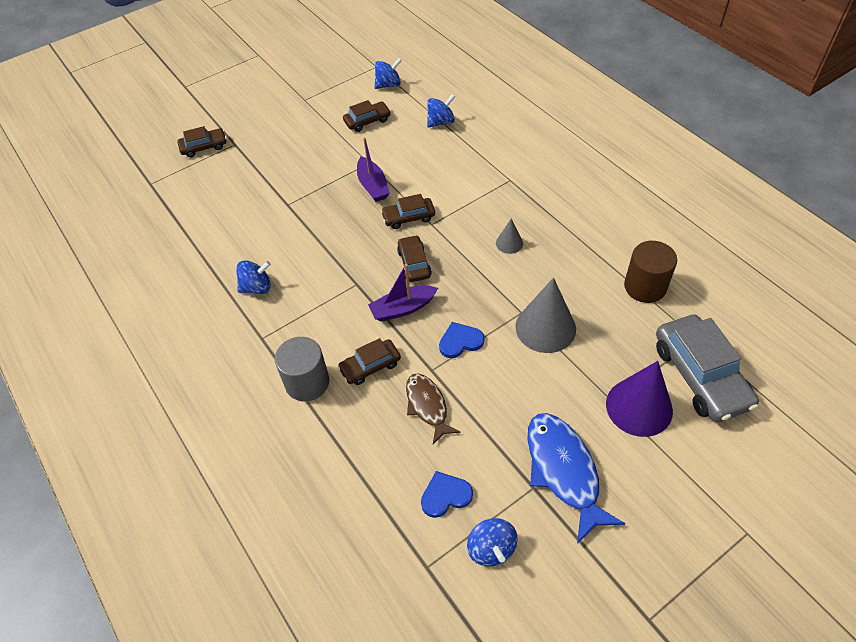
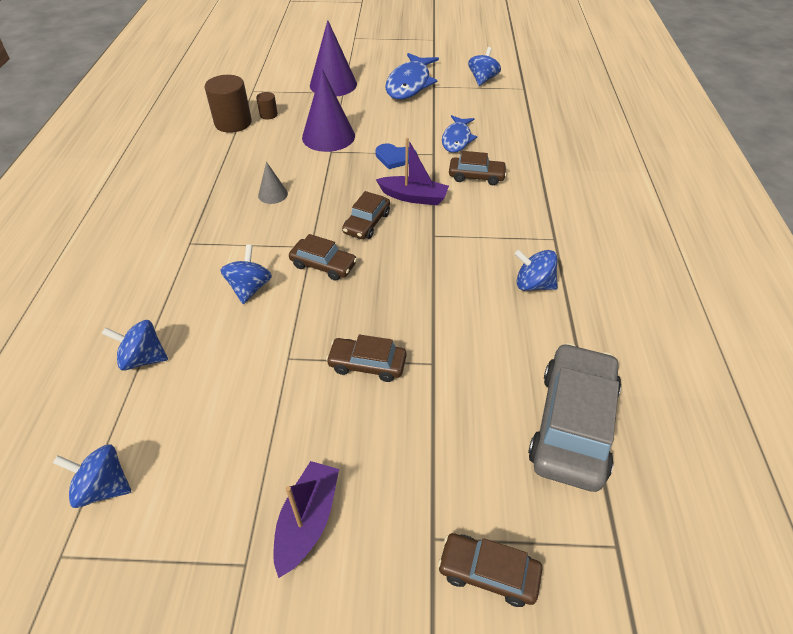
camera: 145 degrees left, 5 degrees down
grey cylinder [275,337,329,402] -> none
brown car [343,100,391,132] -> brown car moved to [326,334,407,382]
purple boat [357,137,390,202] -> purple boat moved to [273,461,339,578]
brown fish [406,373,460,444] -> blue fish [442,115,477,153]
blue heart [421,471,473,518] -> none
grey cone [515,278,576,353] -> purple cone [302,69,355,152]
grey car [656,314,759,422] -> grey car moved to [528,343,621,492]
none -> blue spinning top [220,245,272,304]
none -> brown cylinder [256,92,278,120]

